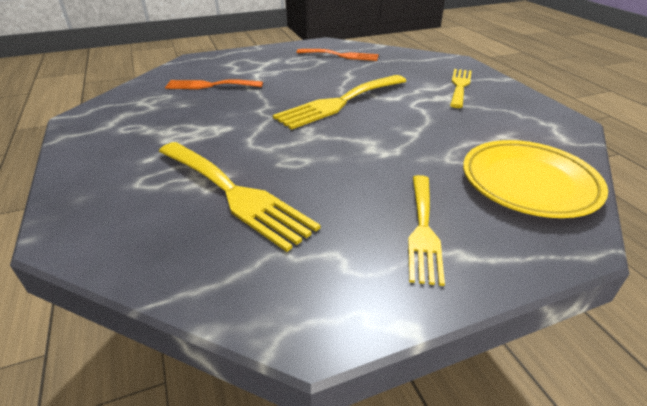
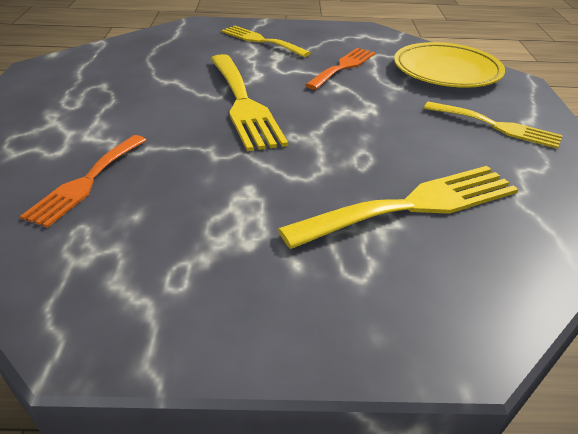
camera: 70 degrees left, 0 degrees up
orange fork [296,49,379,61] -> orange fork moved to [305,48,375,90]

